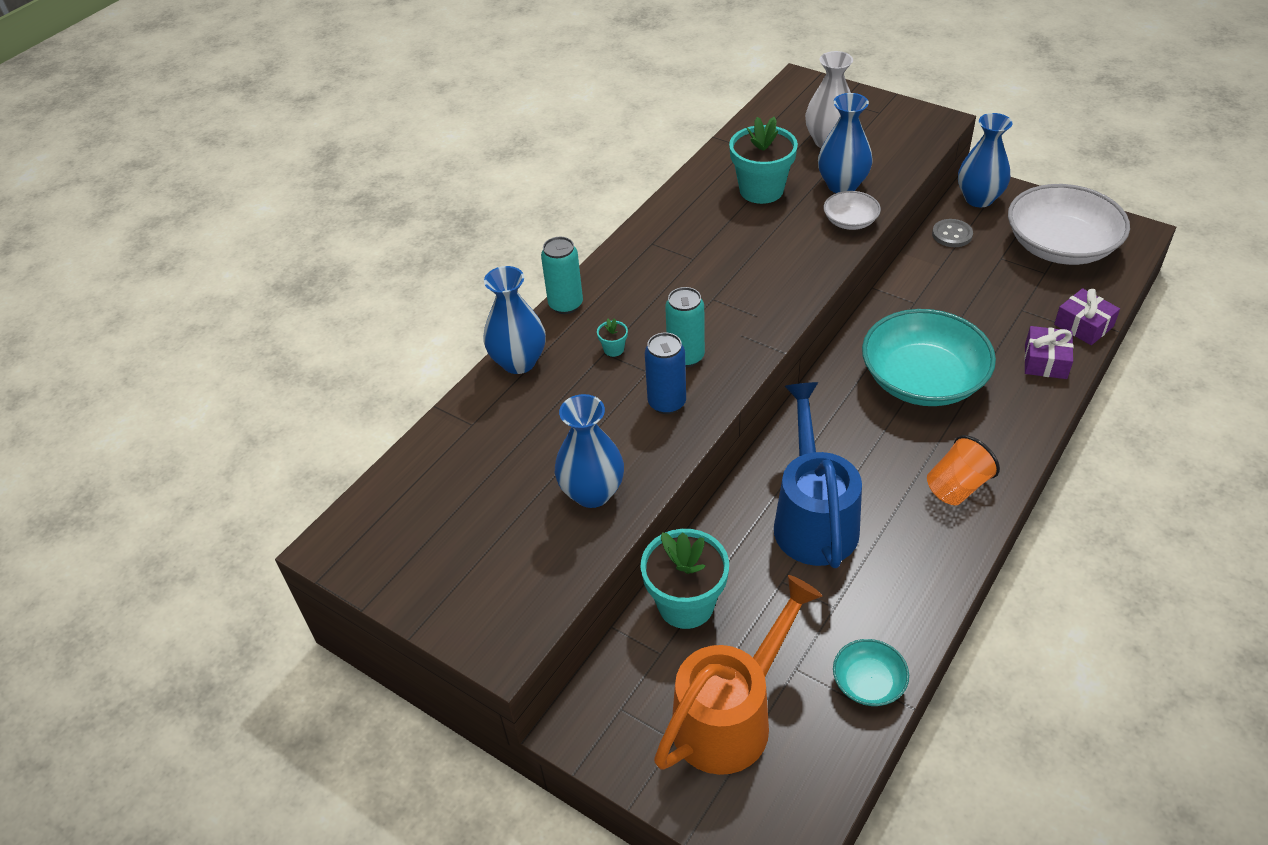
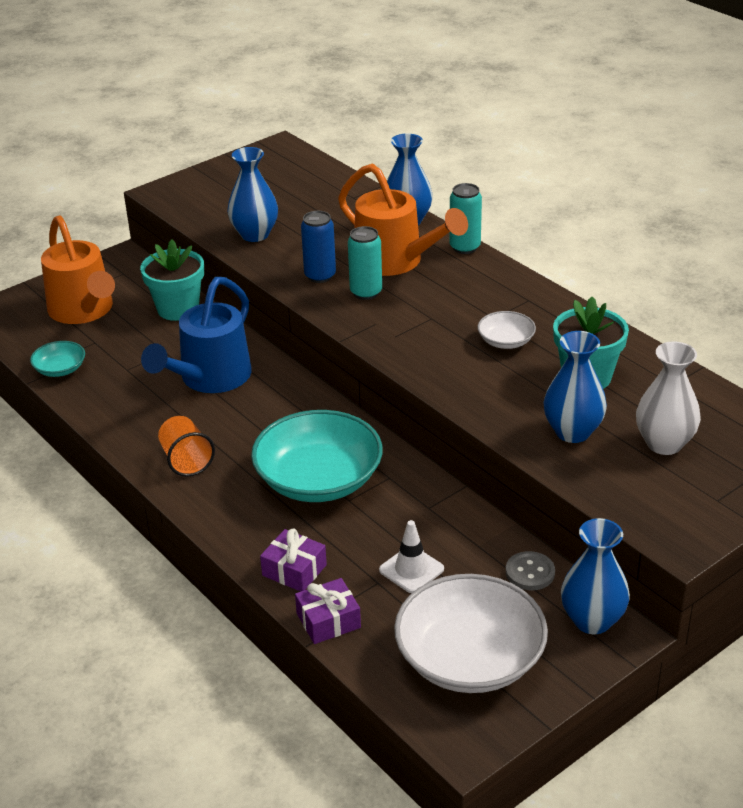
camera: 105 degrees right, 10 degrees down
turquoise flower pot [597,318,628,357] -> orange watering can [338,164,468,276]
blue watering can [774,382,862,568] -> blue watering can turned 105 degrees clockwise [141,277,252,393]
white bowl [823,191,881,230] -> white bowl moved to [478,311,536,349]
none -> white traffic cone [379,520,444,593]

